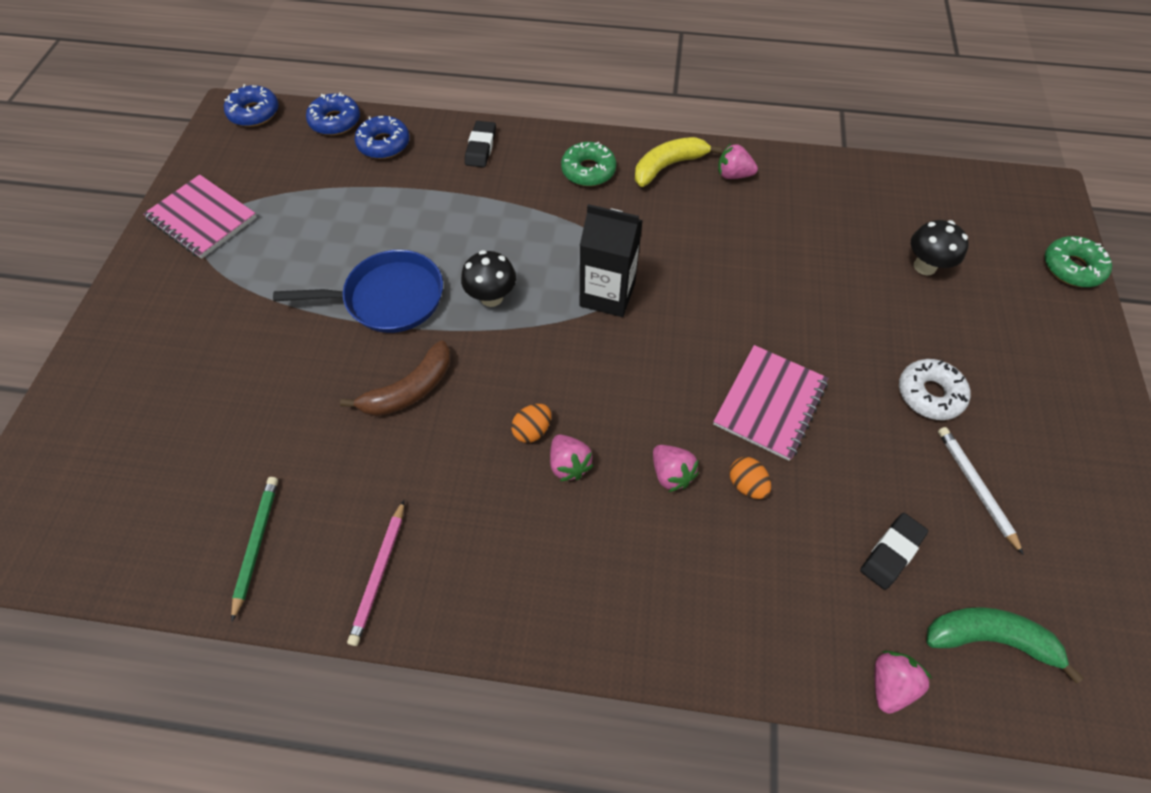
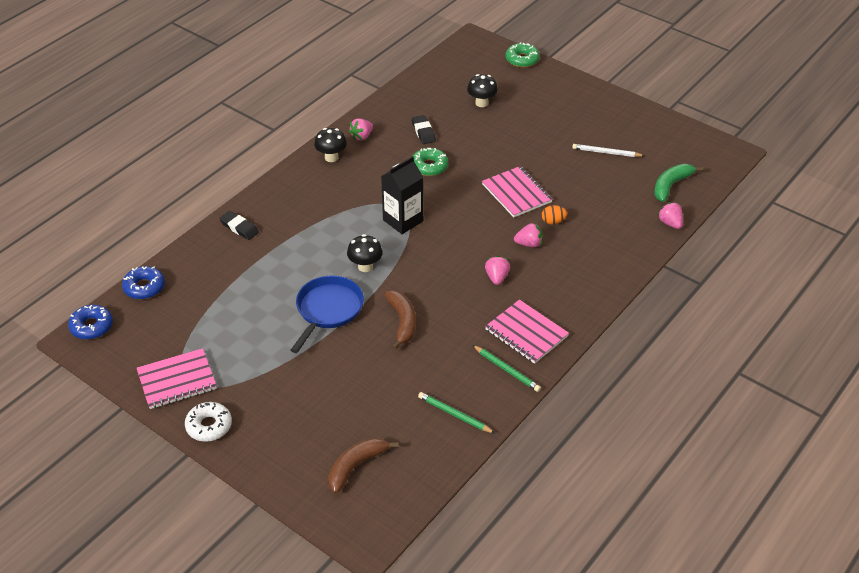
camera: 60 degrees left, 15 degrees down
pink pencil [347,500,404,646] -> green pencil [473,345,541,392]
blue donut [355,116,410,159] -> none
orange egg [511,404,551,443] -> none
pink strawberry [550,434,594,481] -> pink strawberry turned 90 degrees counterclockwise [485,256,510,285]
green donut [561,142,616,186] -> green donut moved to [413,148,448,176]
yellow banana [635,137,722,187] -> black mushroom [314,128,347,162]
black eraser [860,513,928,590] -> black eraser moved to [412,115,436,144]
white donut [899,359,970,420] -> white donut moved to [185,402,232,442]
none -> brown banana [328,438,399,494]
none -> pink notebook [485,299,569,364]

